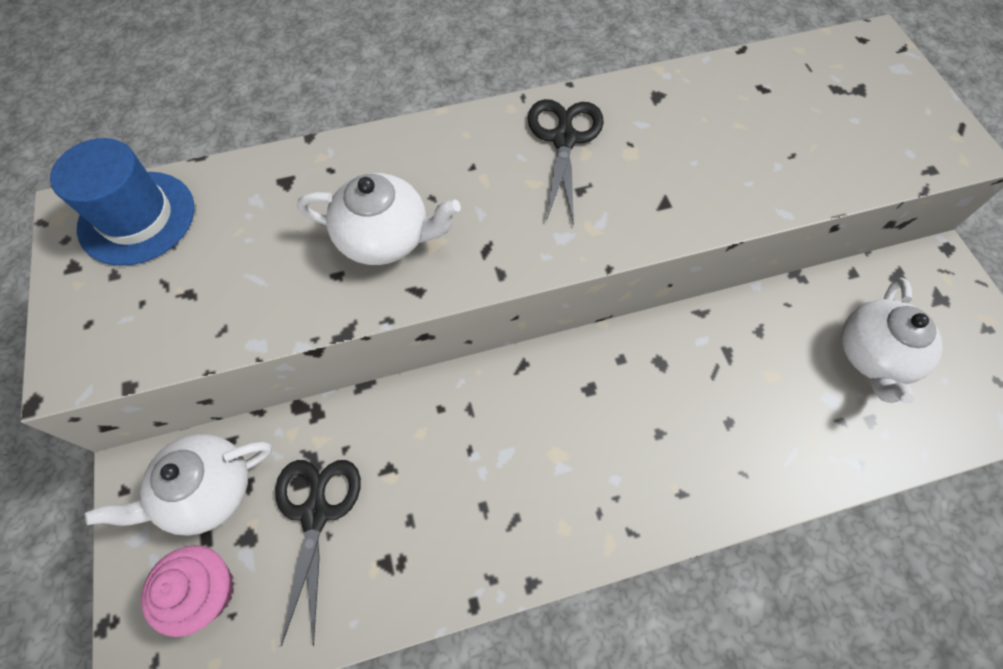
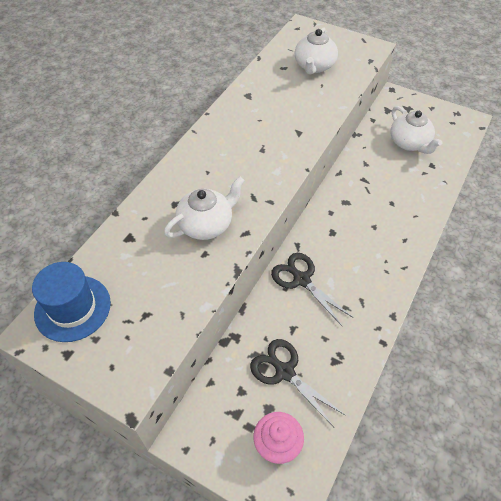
camera: 45 degrees left, 10 degrees down
white teapot [85,434,272,535] -> white teapot moved to [294,27,338,75]
black scissors [528,99,604,225] -> black scissors moved to [271,253,353,326]

